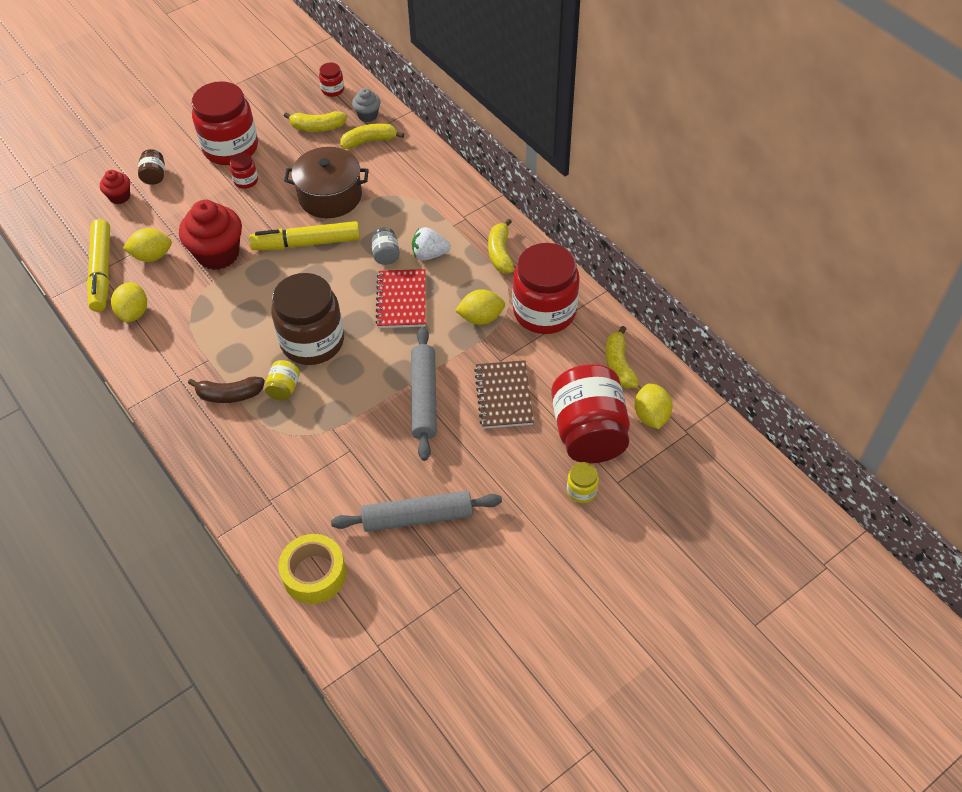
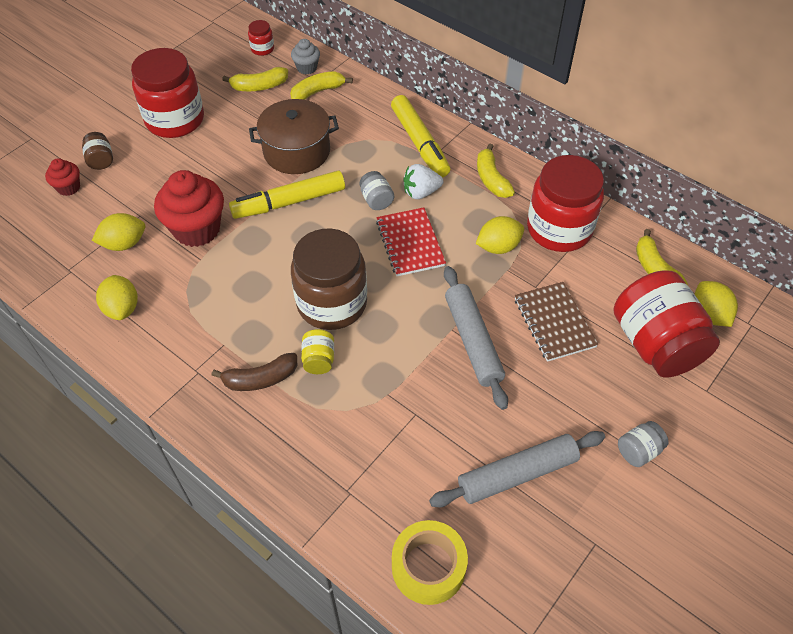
camera: 15 degrees left, 0 degrees up
yellow marker [87,219,110,312] -> yellow marker moved to [391,95,450,178]
red jar [230,153,258,189] -> none
yellow jar [567,462,599,503] -> none
none -> grey jar [618,421,669,467]

